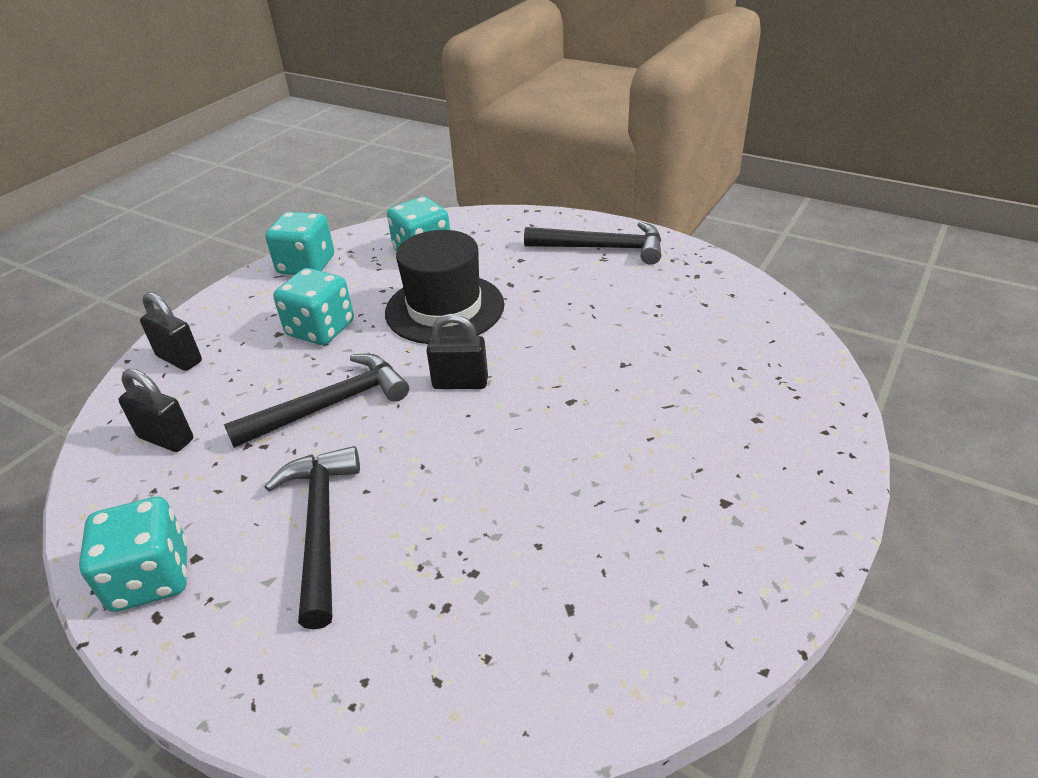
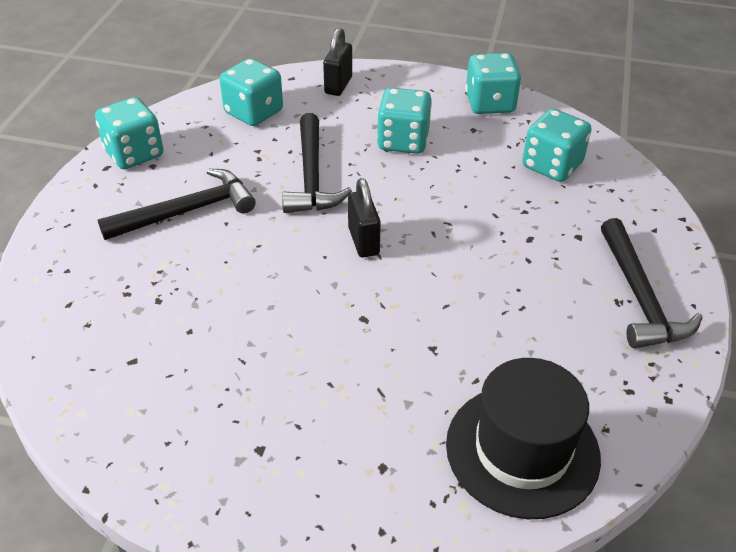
camera: 70 degrees right, 5 degrees up
black padlock [118,369,193,452] -> turquoise dice [219,58,283,126]
black hammer [224,354,409,448] -> black hammer turned 45 degrees clockwise [282,113,352,213]
black hat [385,230,504,344] -> black hat moved to [446,358,601,519]

